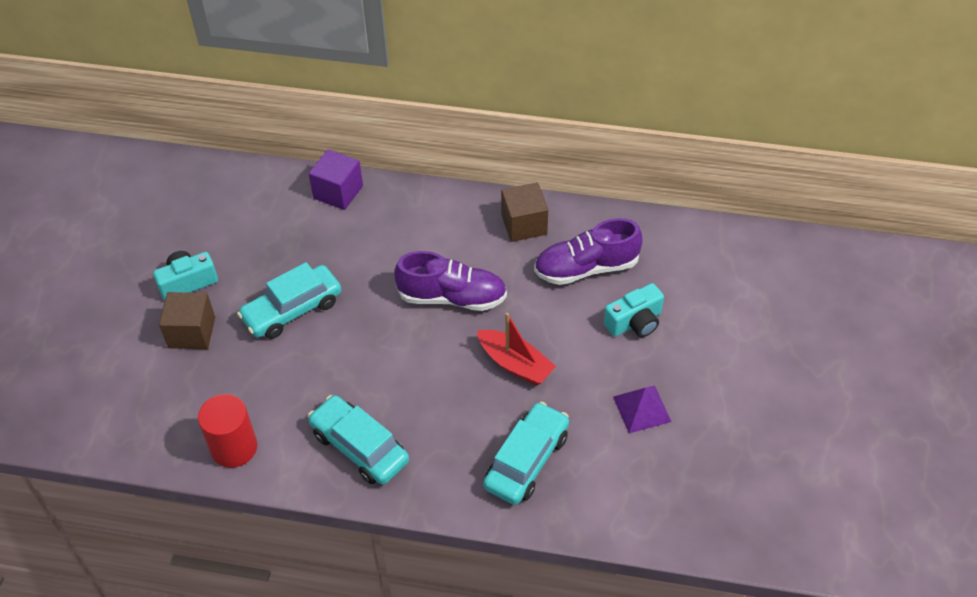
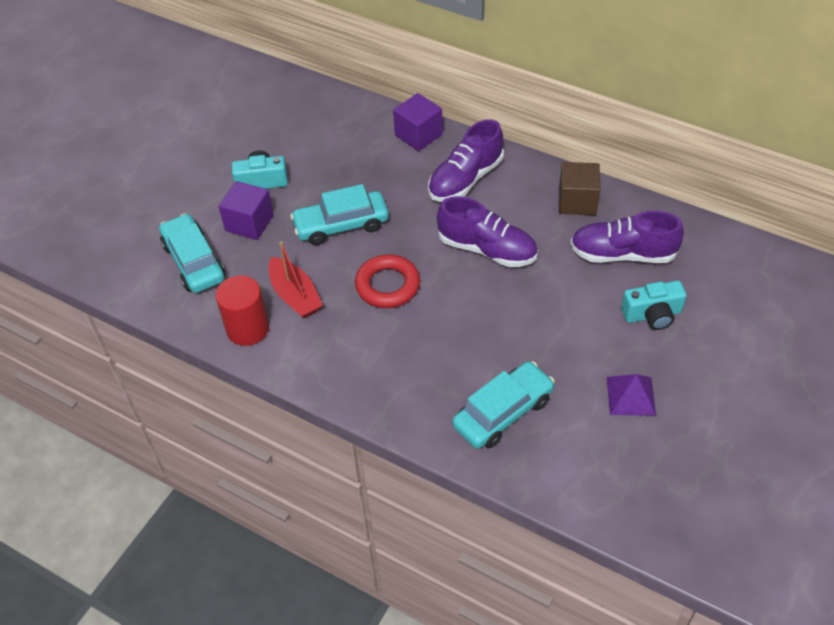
camera: 20 degrees right, 0 degrees up
brown cube [159,292,215,349] -> purple cube [218,181,274,240]
turquoise car [308,395,409,485] -> turquoise car moved to [159,213,225,293]
red boat [477,313,556,386] -> red boat moved to [269,241,323,319]
none -> red ring [355,254,420,308]
none -> purple shoe [428,119,504,202]

